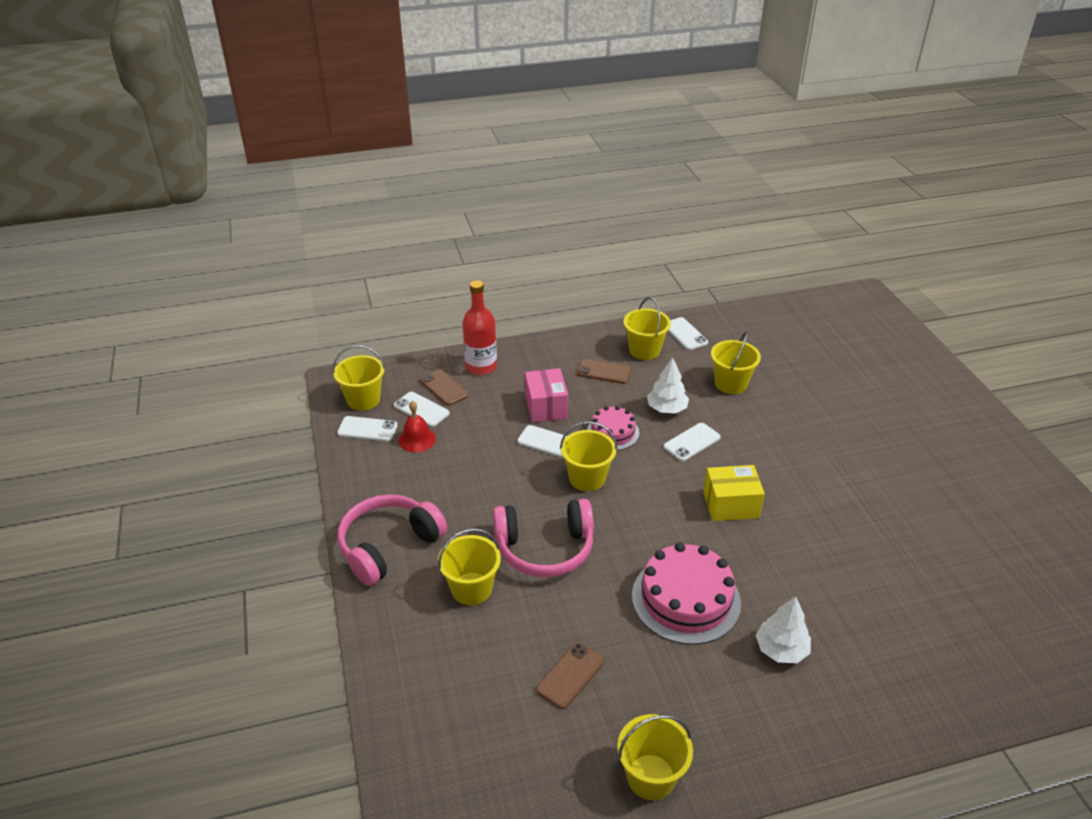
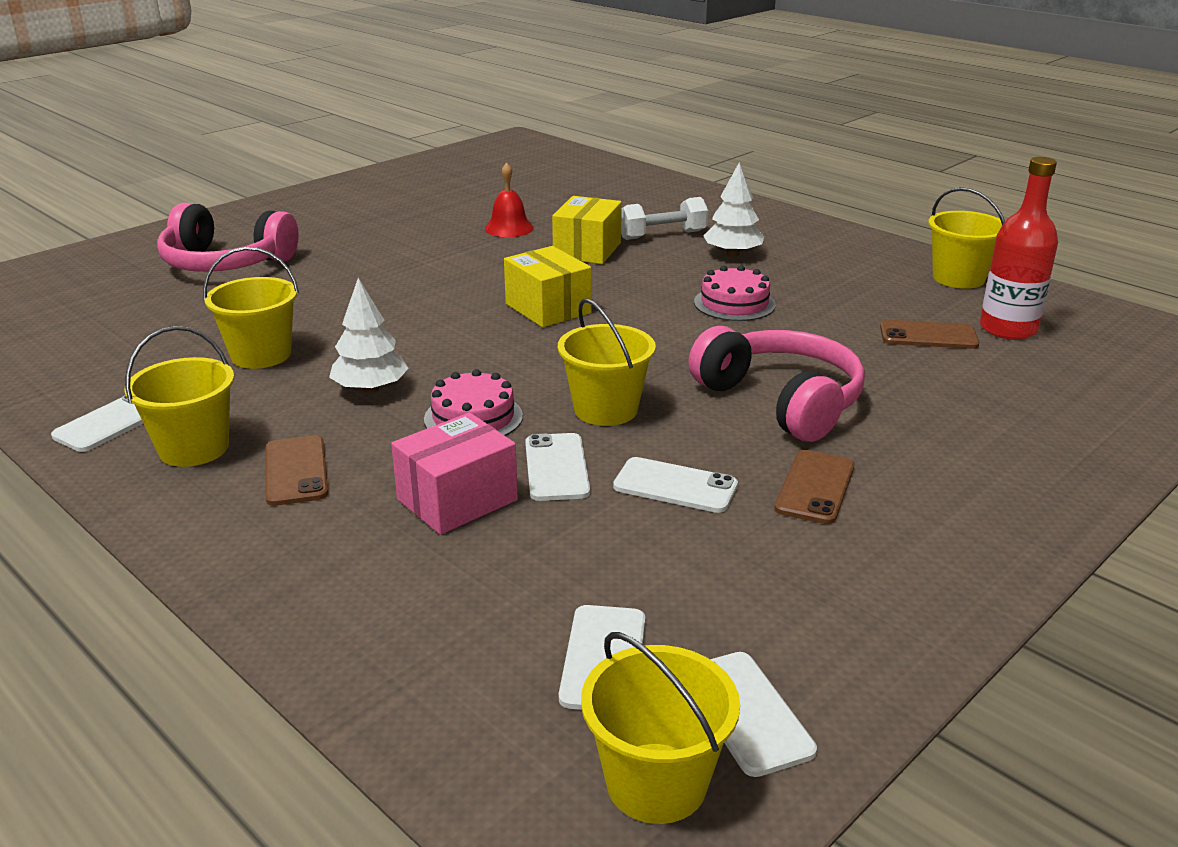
camera: 120 degrees left, 10 degrees down
pink headphones [337,494,447,586] -> pink headphones moved to [157,202,299,272]
red bell [398,400,436,452] -> red bell moved to [485,162,534,237]
brown phone [420,369,469,406] -> brown phone moved to [774,450,854,524]
yellow bucket [438,528,501,605] -> none
red bottle [462,280,497,375] -> red bottle moved to [980,157,1058,340]
pink cake [632,542,741,645] -> pink cake [694,265,776,321], size x0.58
white phone [663,423,721,461] -> white phone moved to [613,457,738,513]
none -> yellow box [552,196,622,264]
none -> white dumbbell [621,197,708,240]

